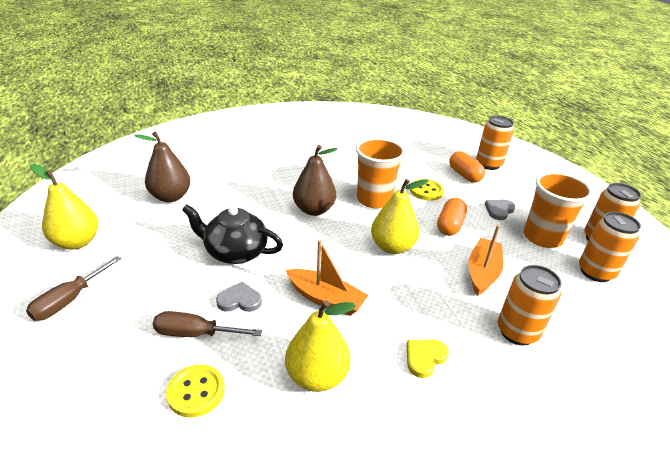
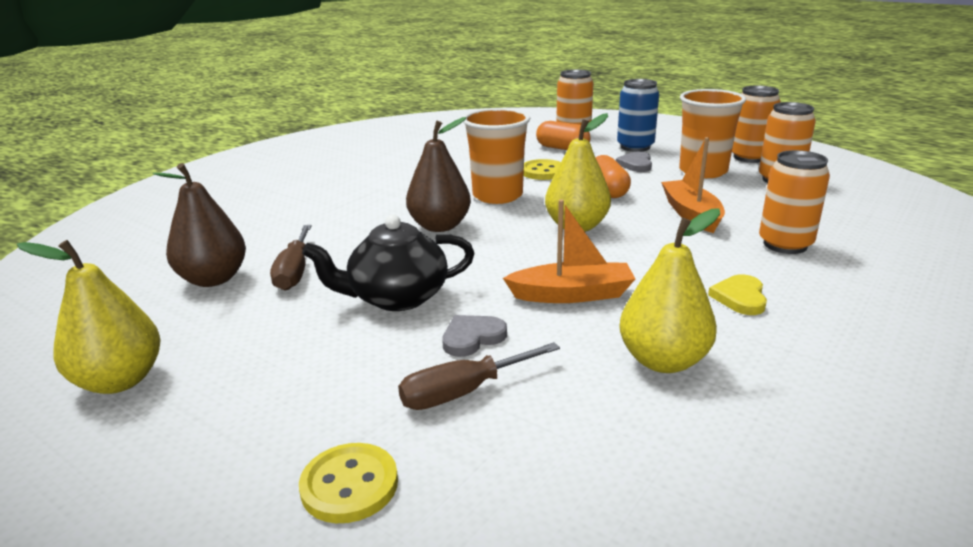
camera: 30 degrees left, 10 degrees down
brown screwdriver [26,256,121,321] -> brown screwdriver moved to [270,225,312,291]
yellow button [166,365,225,418] -> yellow button moved to [299,443,398,523]
none -> blue can [617,79,659,152]

